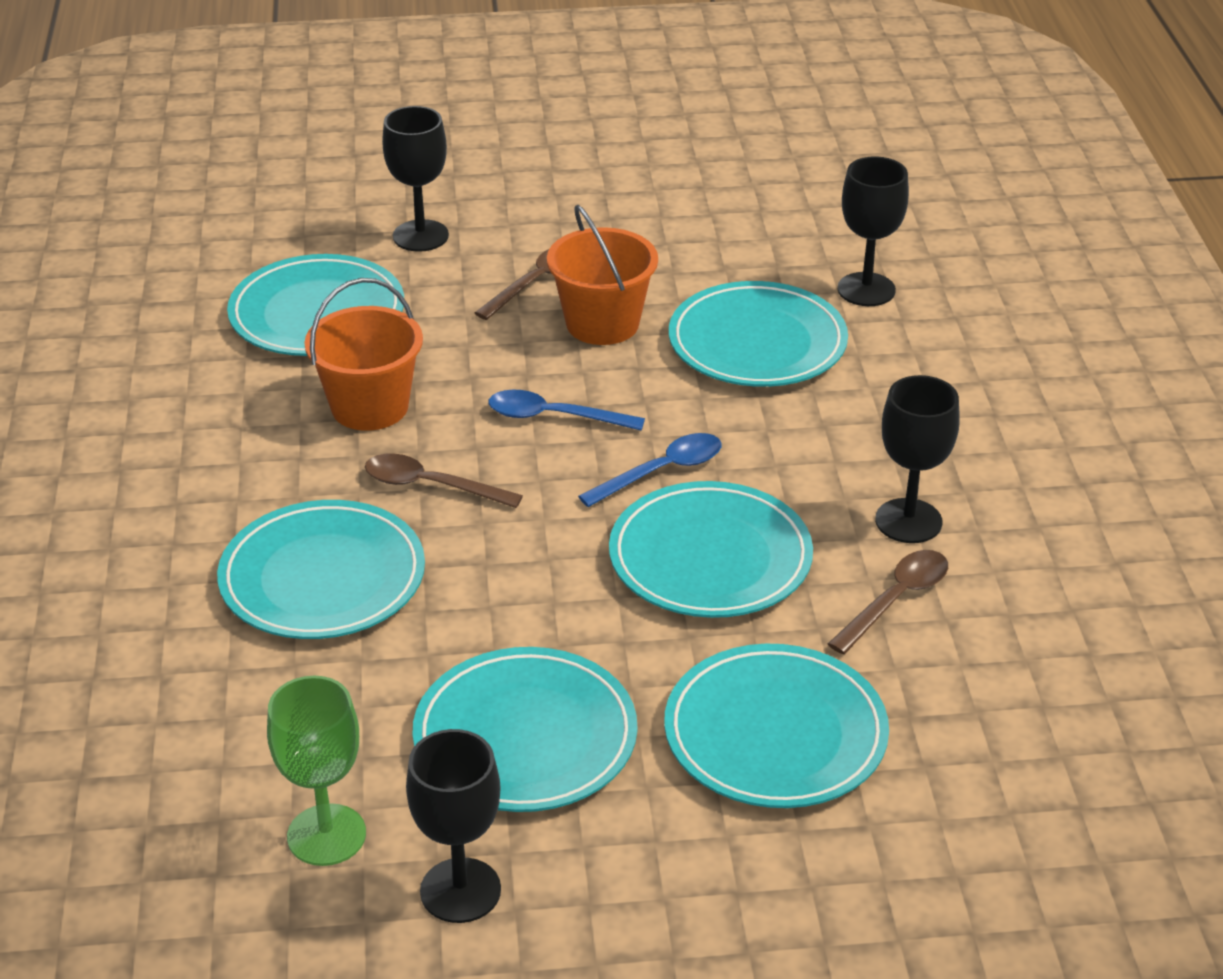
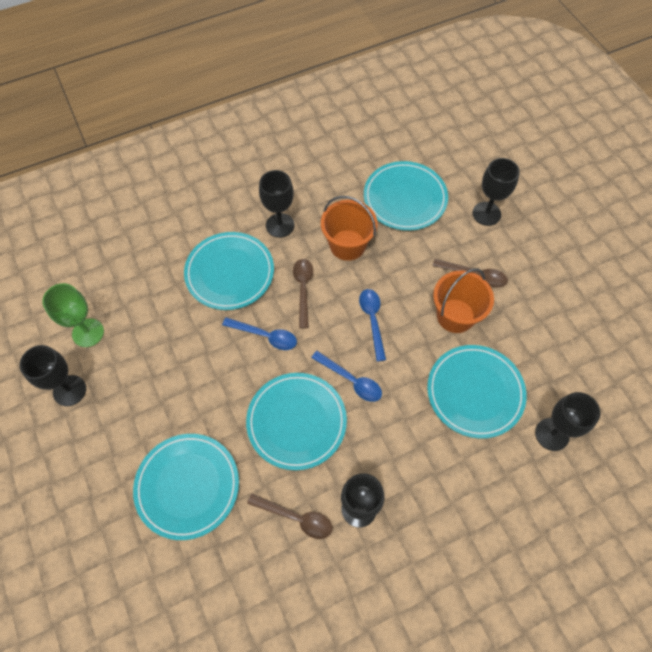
camera: 70 degrees right, 25 degrees up
turquoise plate [412,647,638,812] -> none
none -> blue spoon [222,317,297,350]
none -> black goblet [259,170,294,238]

